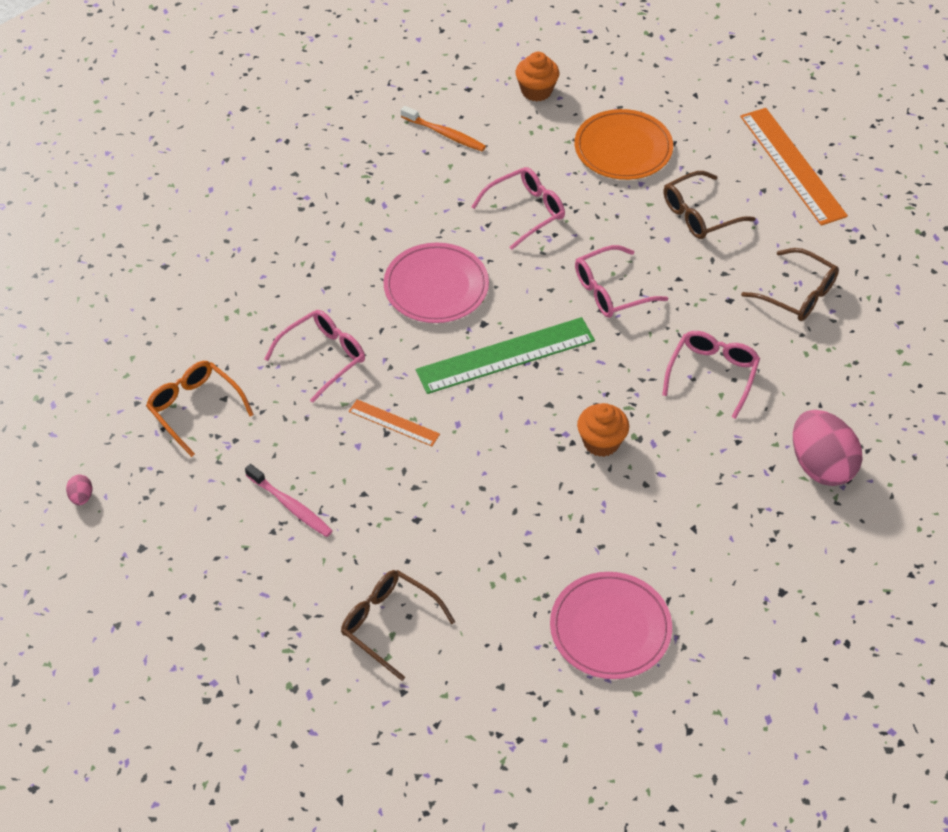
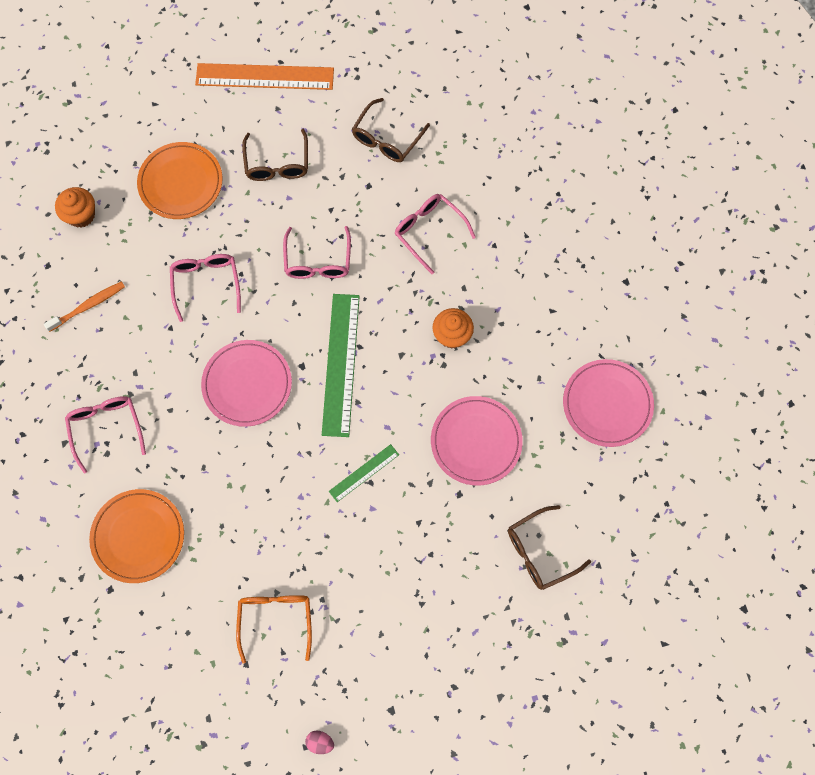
camera: 65 degrees left, 20 degrees up
orange glasses [146,361,254,457] -> orange glasses turned 105 degrees clockwise [236,595,312,664]
pink toothbrush [245,464,332,537] -> none
pink glasses [265,310,365,403] -> pink glasses moved to [65,396,146,474]
orange ruler [349,399,440,446] -> green ruler [329,444,399,502]
brown glasses [741,248,839,321] -> brown glasses turned 150 degrees clockwise [352,98,430,162]
pink egg [793,410,862,486] -> none
none -> orange plate [89,489,184,583]
none -> pink plate [431,396,523,486]

